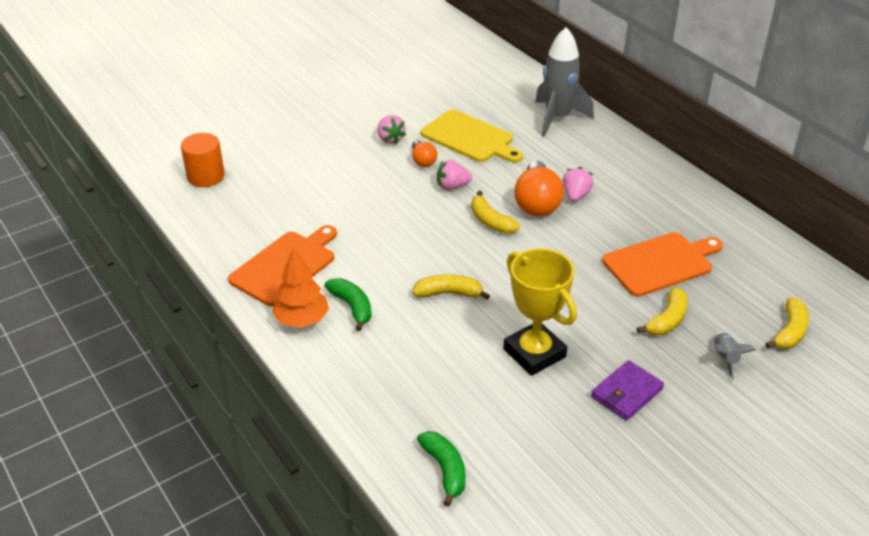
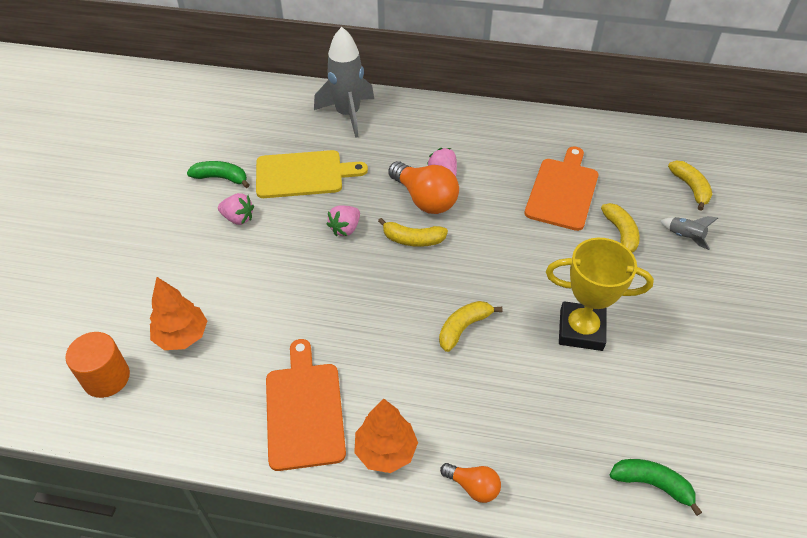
camera: 45 degrees left, 10 degrees up
green banana [325,278,372,331] -> green banana moved to [187,161,249,188]
orange light bulb [412,140,437,167] -> orange light bulb moved to [440,463,501,503]
purple wallet [591,360,664,421] -> none
none -> orange tree [150,277,207,350]

